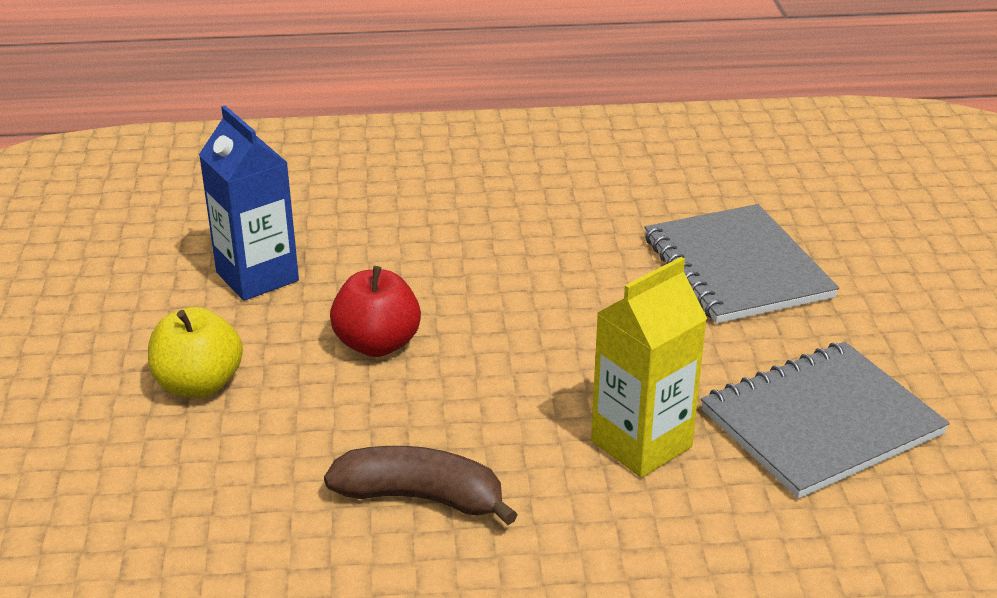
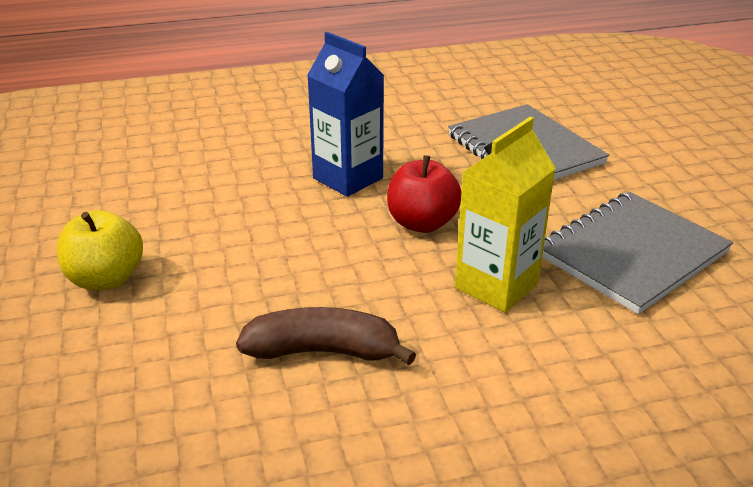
camera: 10 degrees left, 0 degrees up
blue carton [199,106,299,301] -> blue carton moved to [307,32,384,197]
red apple [330,266,421,357] -> red apple moved to [387,155,462,233]

